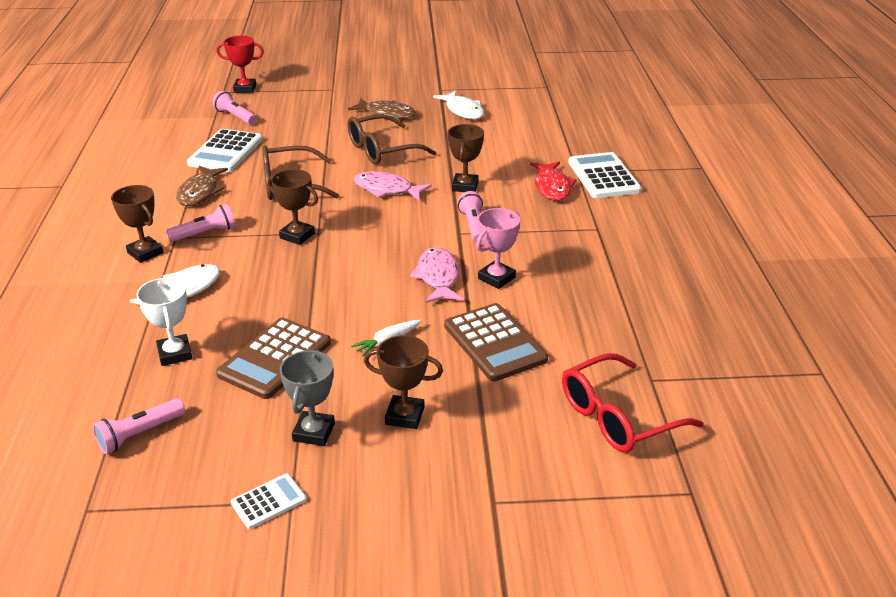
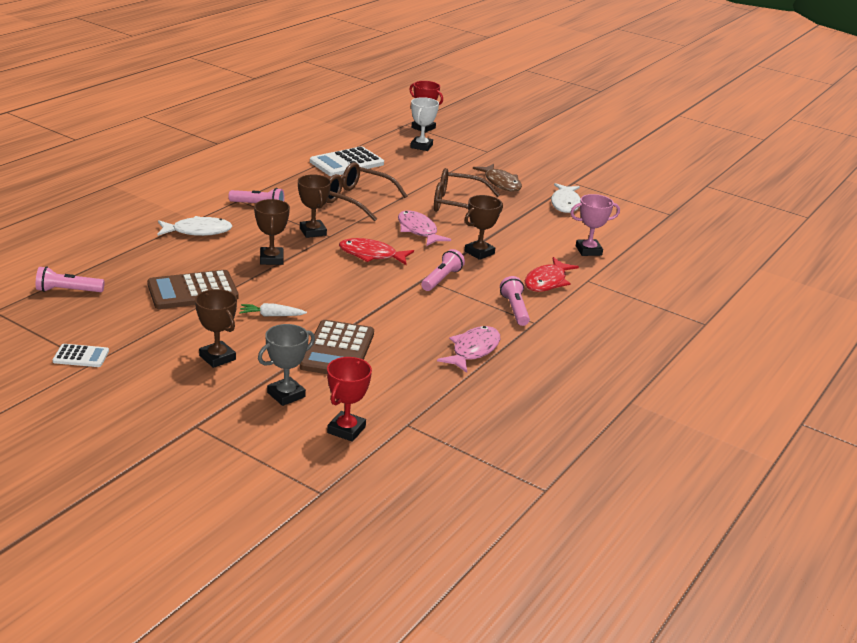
camera: 35 degrees right, 5 degrees down
brown trophy [111,185,164,263] -> brown trophy moved to [254,199,290,265]
white trophy [137,278,193,366] -> white trophy moved to [411,97,439,151]
brown fish [176,166,228,206] -> none
pink flashlight [212,91,257,125] -> pink flashlight moved to [500,276,530,326]
grey trophy [280,350,335,446] -> grey trophy moved to [258,324,315,406]
pink fish [410,247,463,303] -> pink fish moved to [437,326,500,373]
pink trophy [476,208,520,289] -> pink trophy moved to [570,194,620,256]
red glasses [562,353,703,453] -> red trophy [327,357,372,442]
white calculator [568,152,642,198] -> none
none -> red fish [339,238,414,265]

